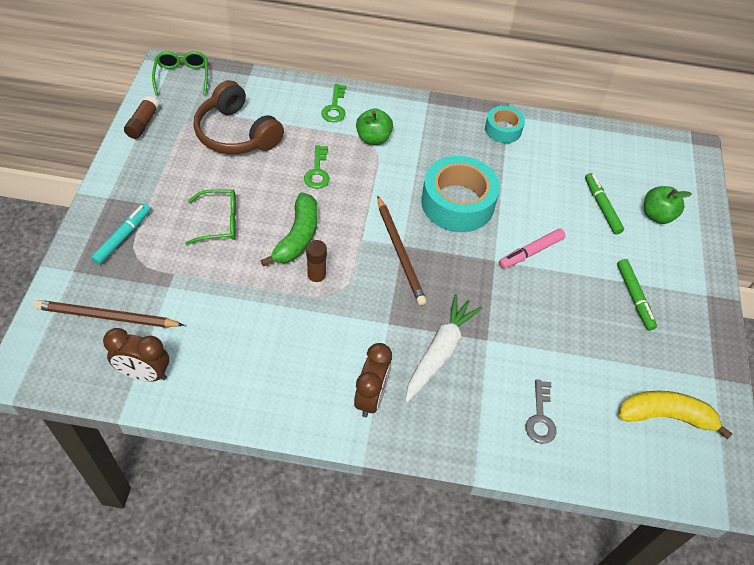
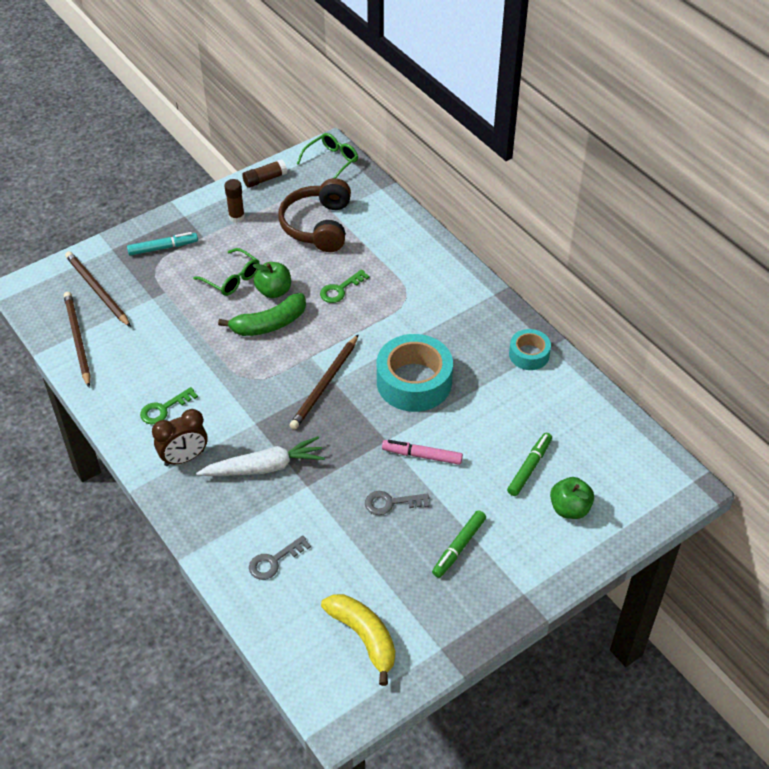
camera: 50 degrees right, 5 degrees down
brown clock [103,328,169,382] -> brown pencil [64,292,90,387]
brown glue stick [306,240,327,287] -> brown glue stick moved to [224,179,245,223]
green key [321,84,346,122] -> green key moved to [140,387,198,424]
green apple [356,108,393,145] -> green apple moved to [252,262,291,298]
none -> grey key [365,491,429,515]

